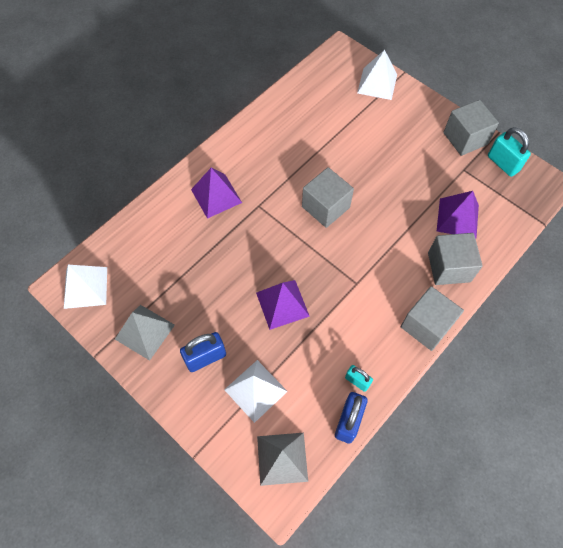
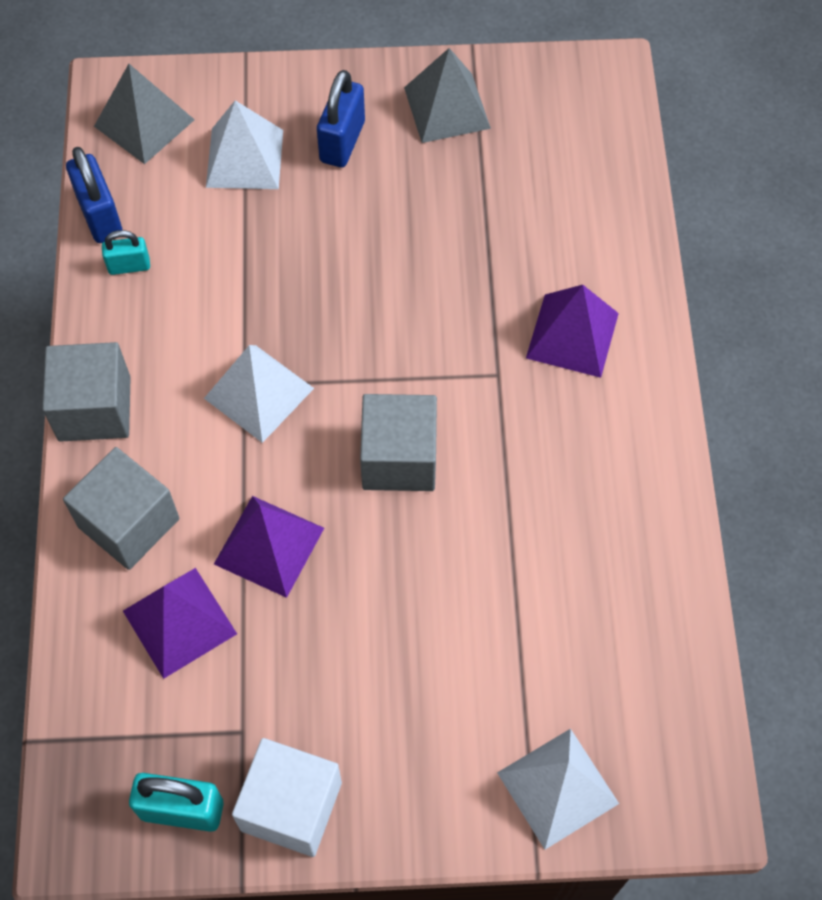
camera: 135 degrees right, 0 degrees up
white pyramid [64,265,107,309] -> white pyramid moved to [204,345,314,443]
purple pyramid [256,280,310,330] -> purple pyramid moved to [214,496,324,598]
grey cube [443,100,499,156] -> white cube [232,738,342,857]

